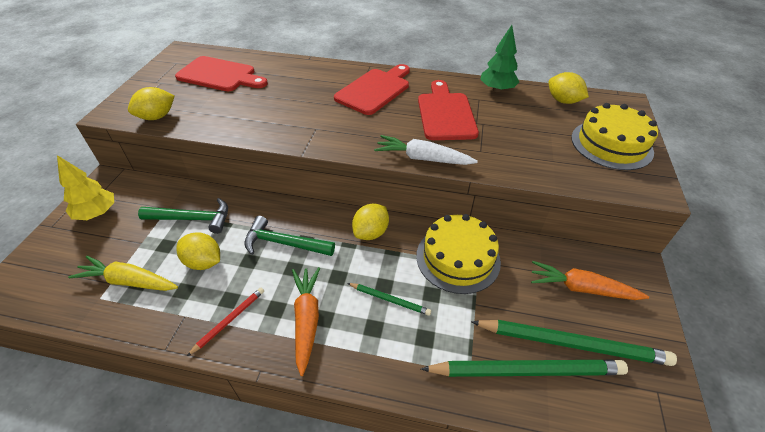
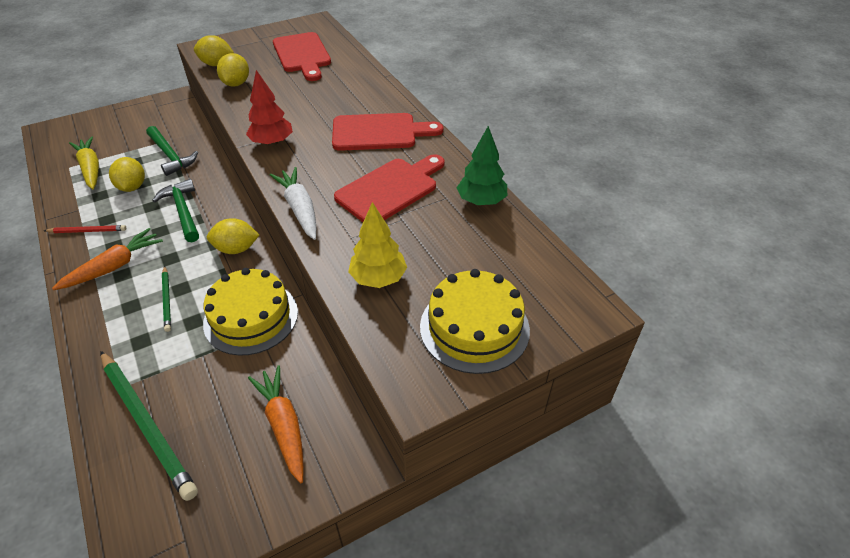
camera: 50 degrees right, 0 degrees up
yellow tree [57,155,114,220] -> yellow tree moved to [348,202,407,288]
green pencil [471,320,677,366] -> none
yellow lemon [549,72,589,104] -> yellow lemon moved to [217,53,249,87]
none -> red tree [246,70,293,146]

